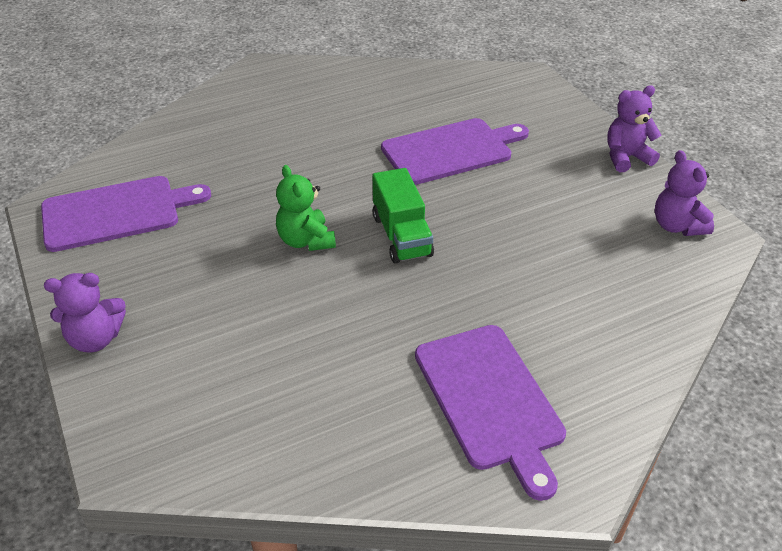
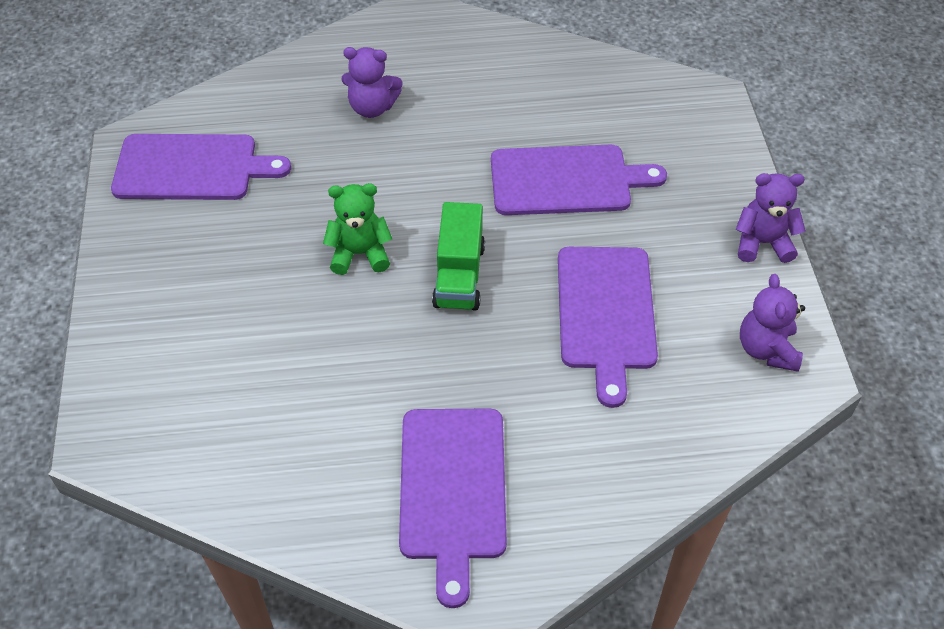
camera: 20 degrees right, 10 degrees up
purple teddy bear [44,273,126,353] -> purple teddy bear moved to [341,47,402,118]
green teddy bear [276,165,336,251] -> green teddy bear turned 90 degrees clockwise [323,183,392,275]
none -> purple cutting board [558,247,658,408]

